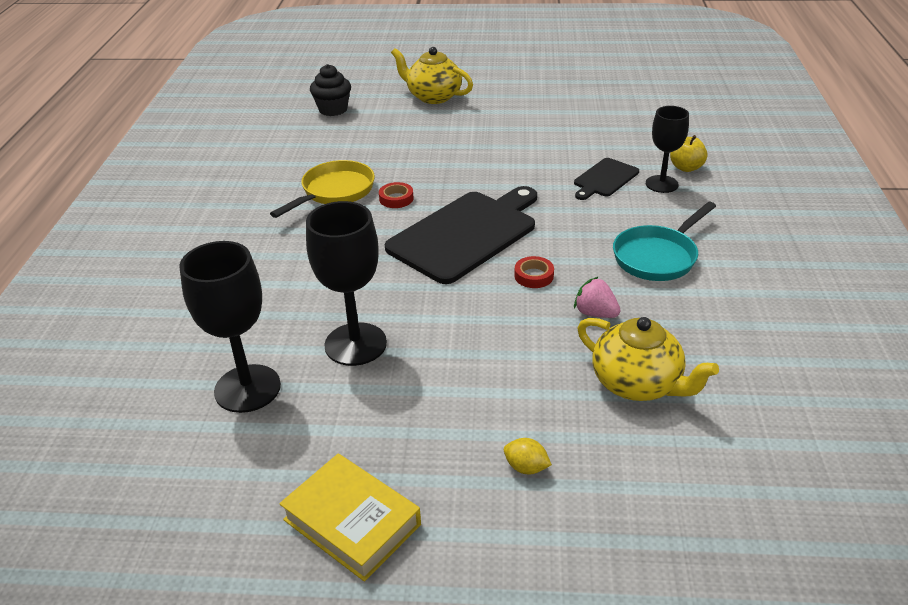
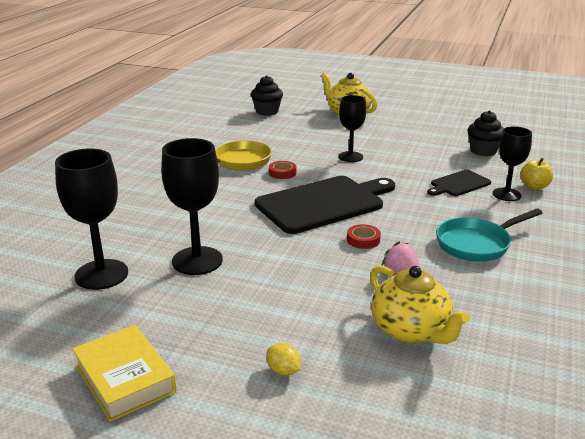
camera: 15 degrees right, 10 degrees down
none -> black goblet [338,95,366,162]
none -> black cupcake [467,110,504,156]

